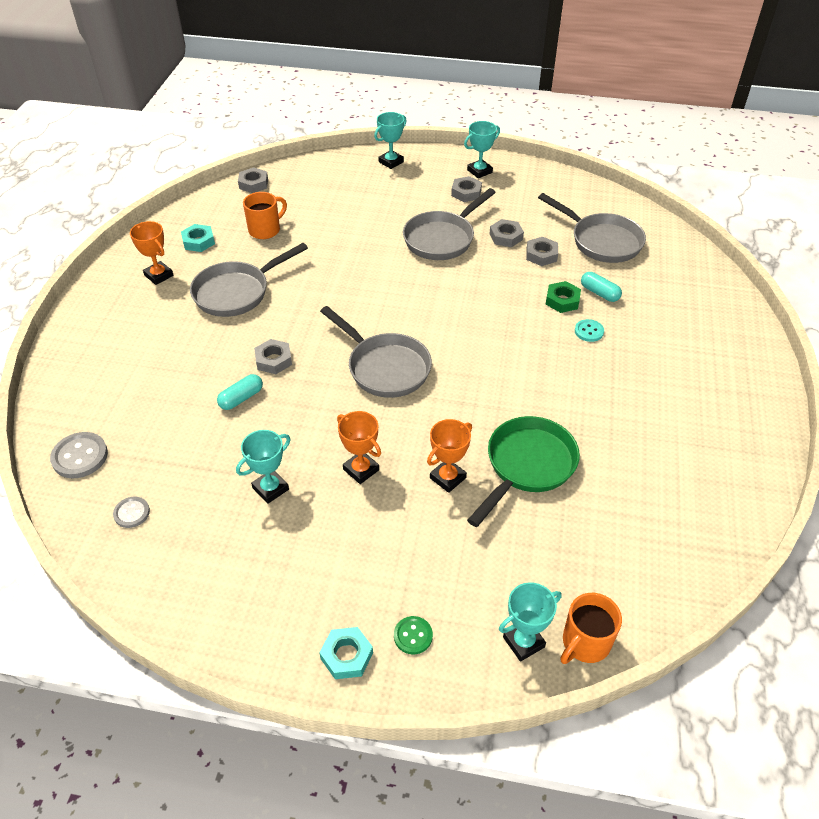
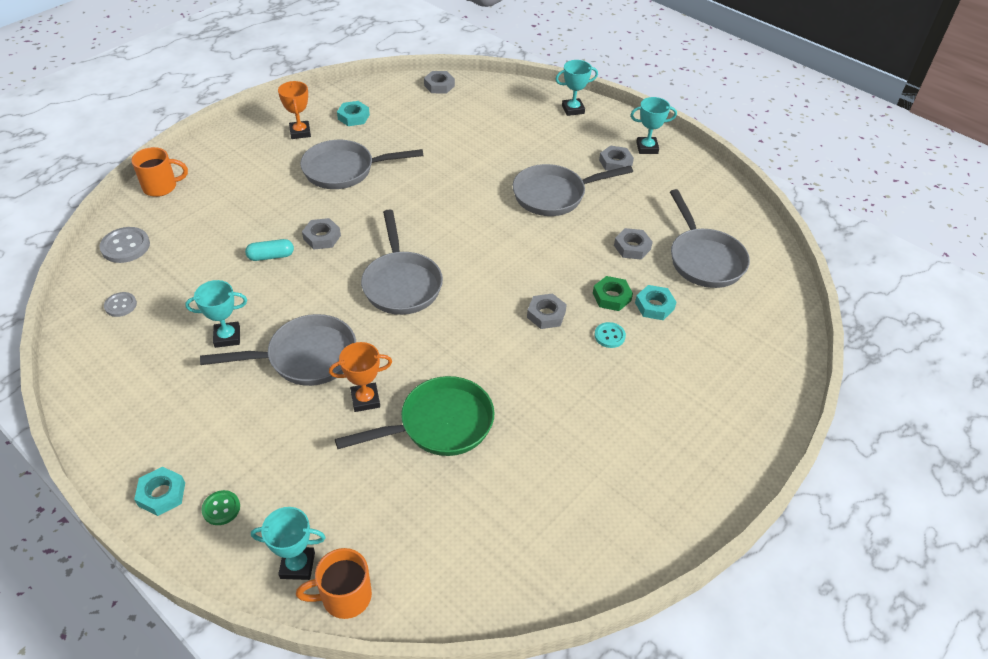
camera: 30 degrees right, 0 degrees up
orange mug [243,192,287,239] -> orange mug moved to [131,147,188,197]
orange trophy [337,411,381,484] -> grey pan [200,314,356,386]
grey nut [489,219,524,247] -> grey nut moved to [527,293,567,329]
turquoise capsule [581,272,622,302] -> turquoise nut [635,285,676,320]

